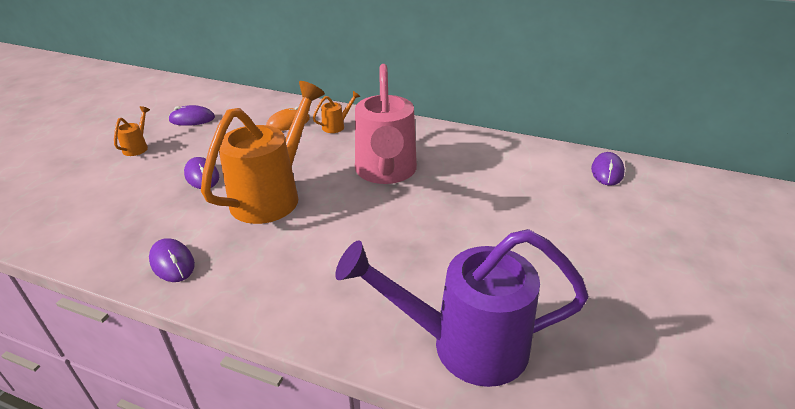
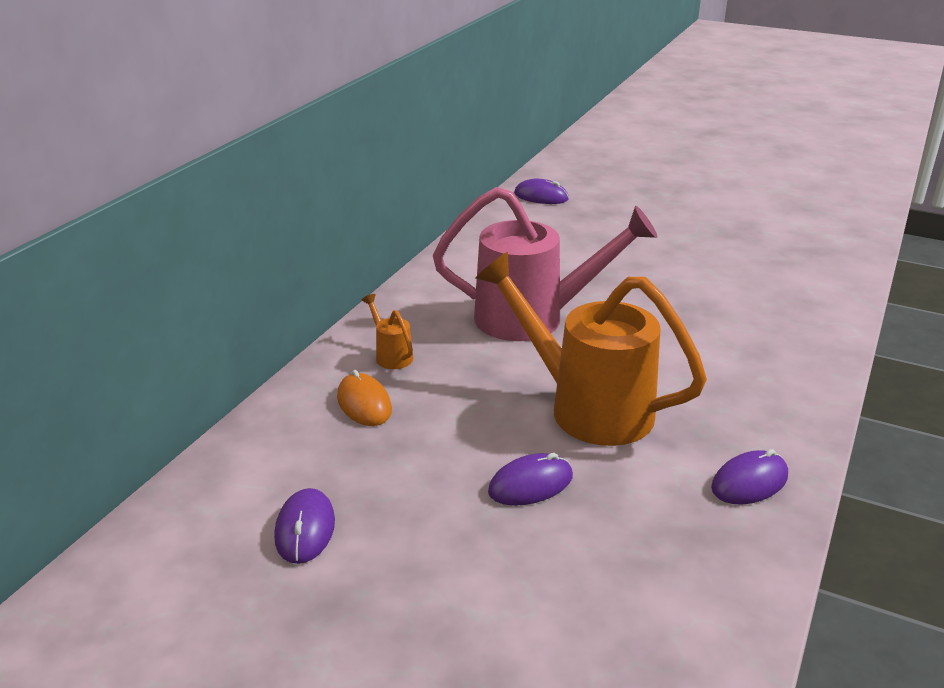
camera: 85 degrees left, 5 degrees down
orange watering can [114,106,150,156] -> none
purple watering can [335,229,589,387] -> none

